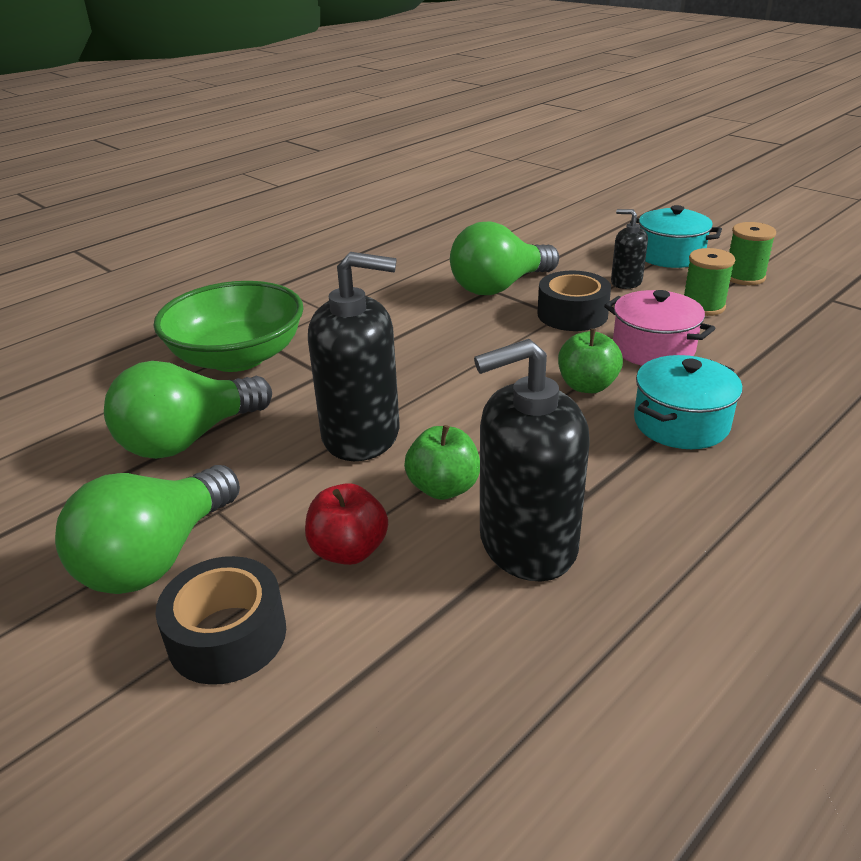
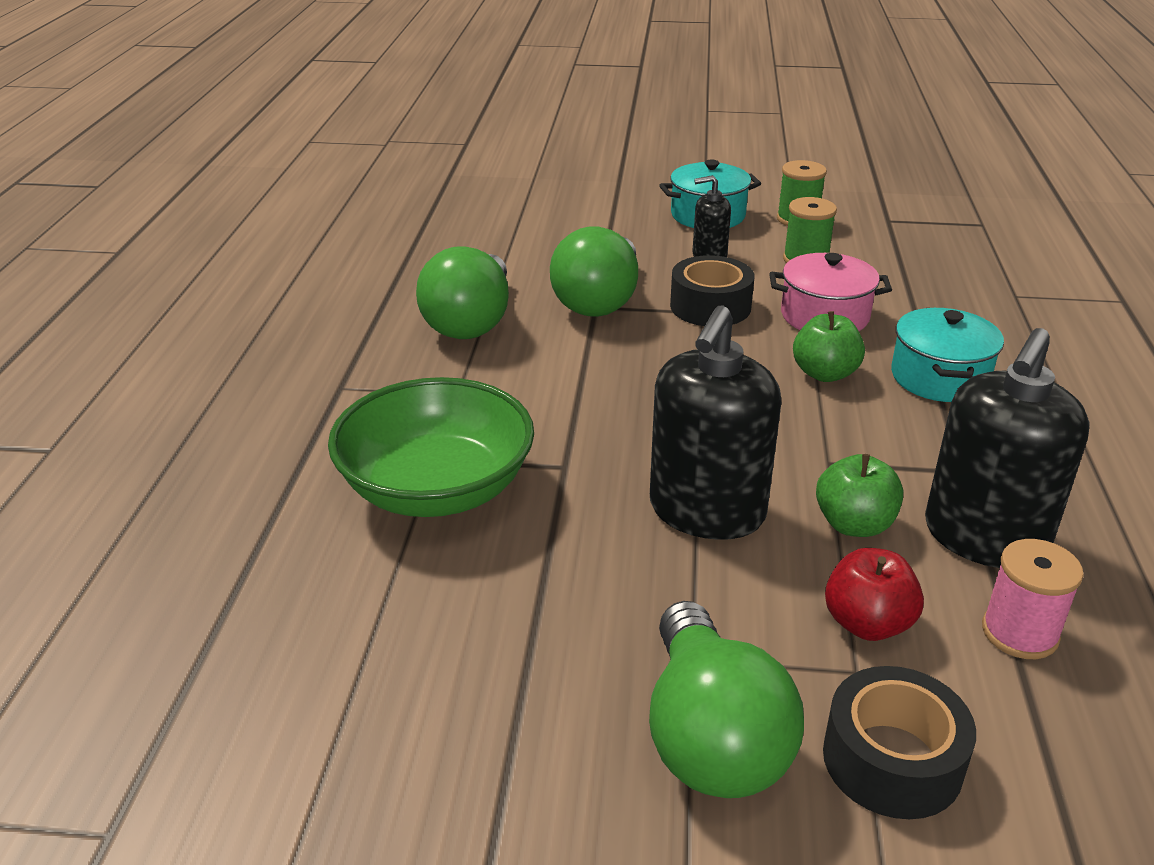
camera: 40 degrees left, 0 degrees up
green light bulb [104,361,272,459] -> green light bulb moved to [416,246,509,339]
black soap dispenser [308,252,399,461] -> black soap dispenser turned 150 degrees clockwise [650,305,781,540]
none -> pink spool [982,539,1084,659]

